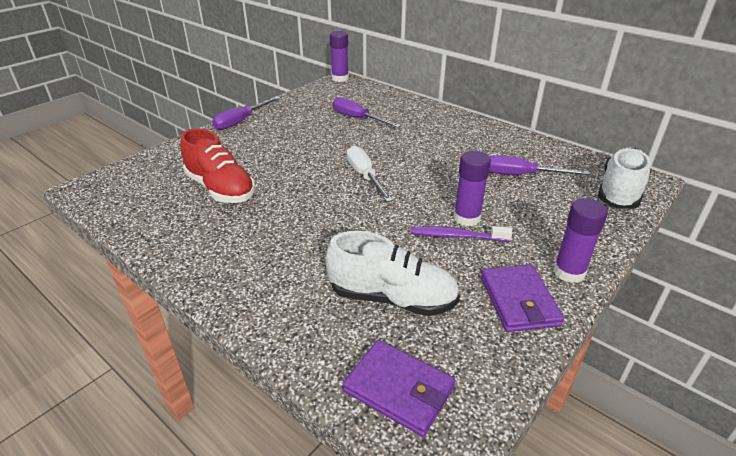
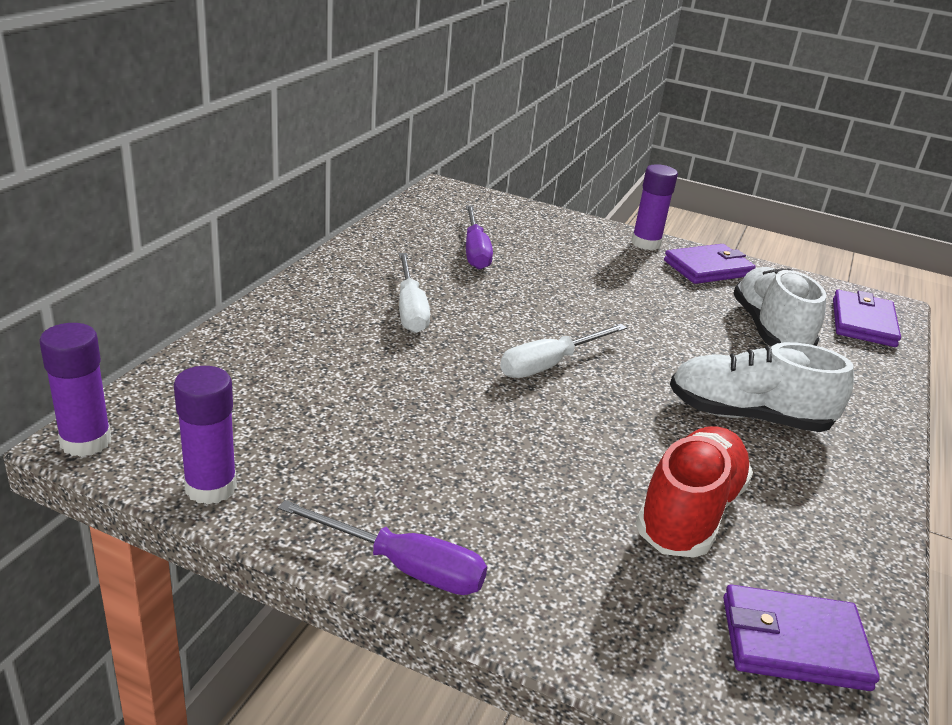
camera: 110 degrees left, 5 degrees down
purple screwdriver [333,97,401,128] -> none
purple toothbrush [411,226,513,242] -> none
purple glue stick [454,150,491,226] -> purple glue stick moved to [174,366,237,505]
white shoe [598,147,652,209] -> white shoe moved to [670,342,854,432]
none -> white screwdriver [399,253,430,333]
none -> purple wallet [723,584,880,691]

